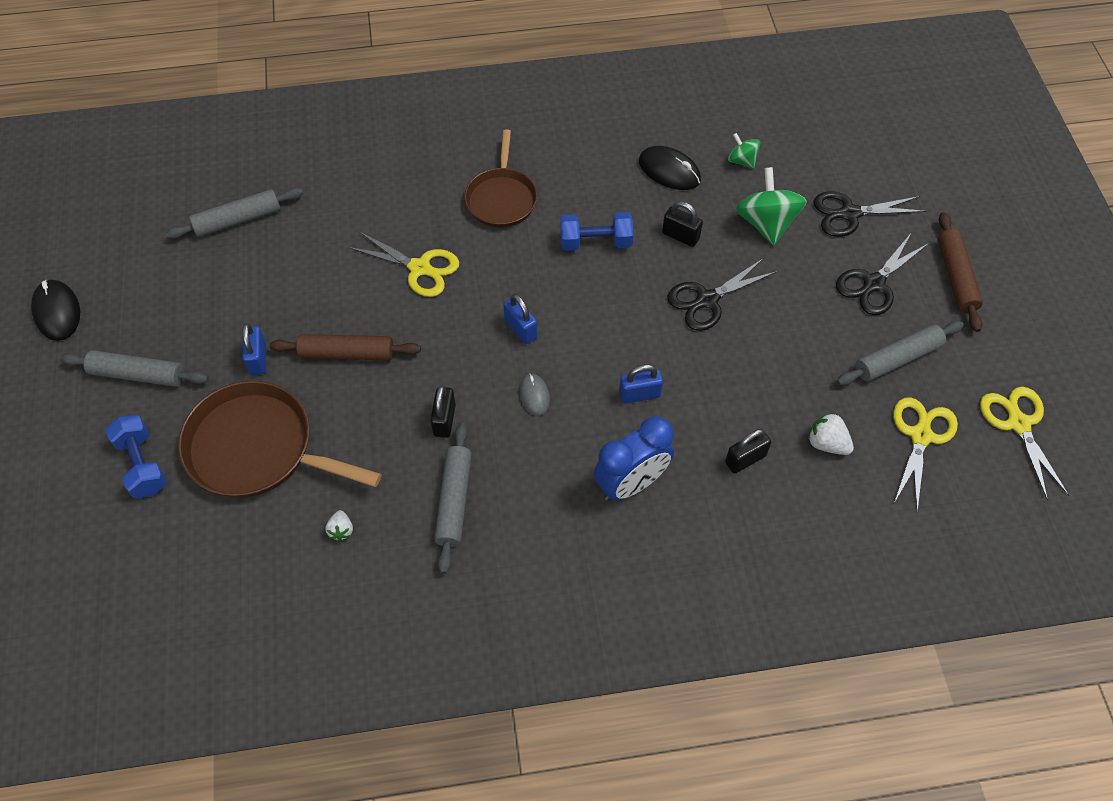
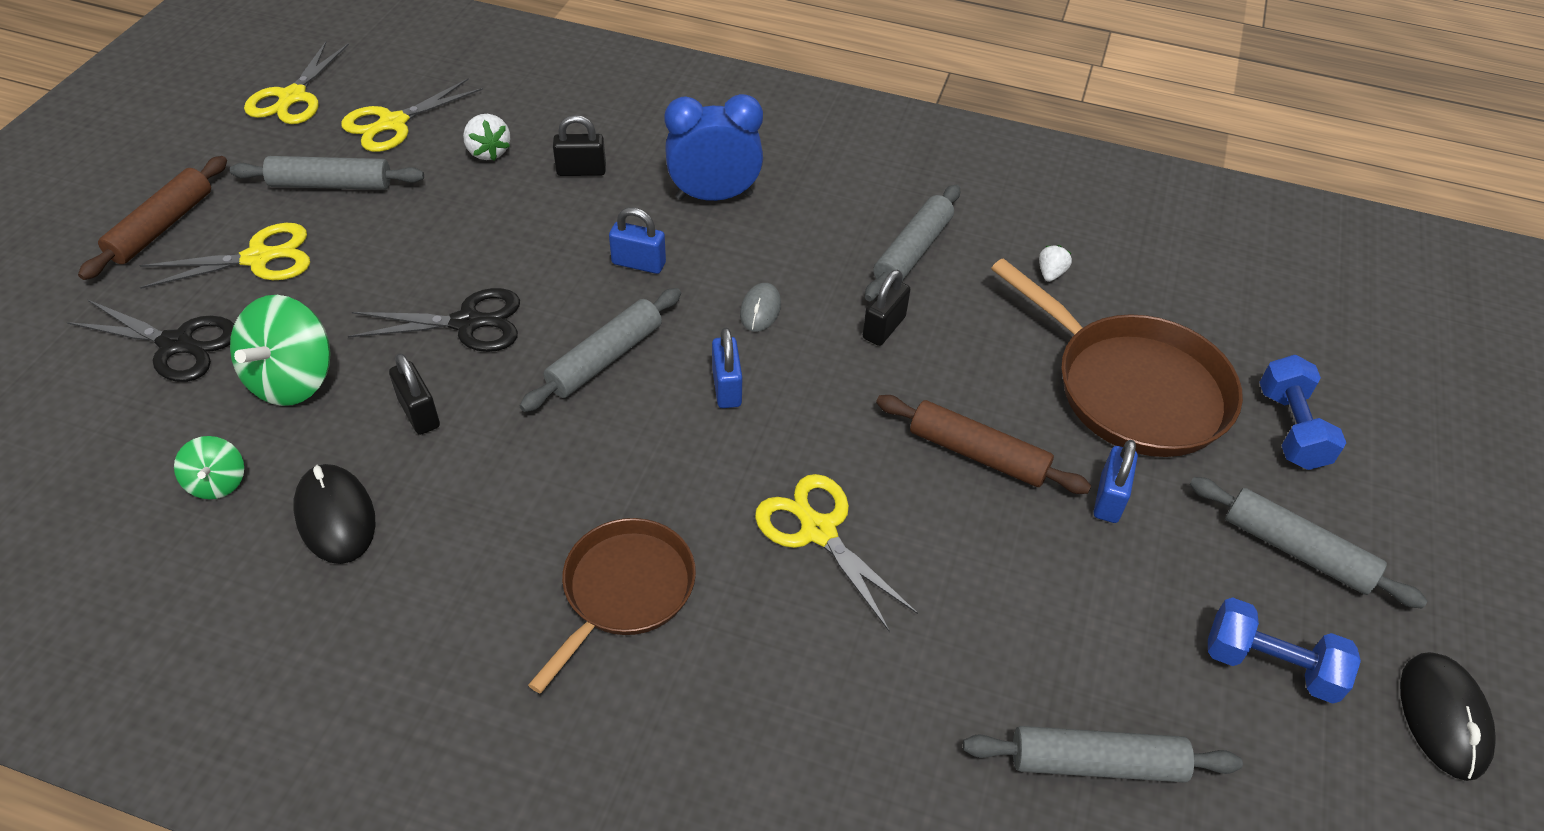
camera: 155 degrees left, 10 degrees down
blue dumbbell [560,212,633,251] -> blue dumbbell moved to [1208,597,1361,704]
black scissors [836,233,929,315] -> yellow scissors [139,223,310,289]
none -> grey rolling pin [520,288,681,412]

